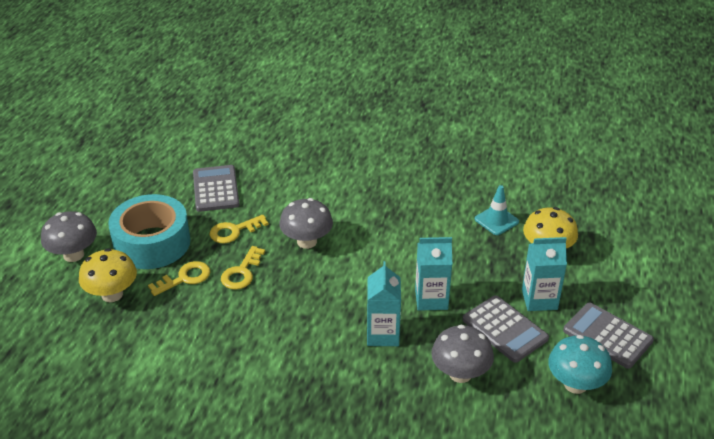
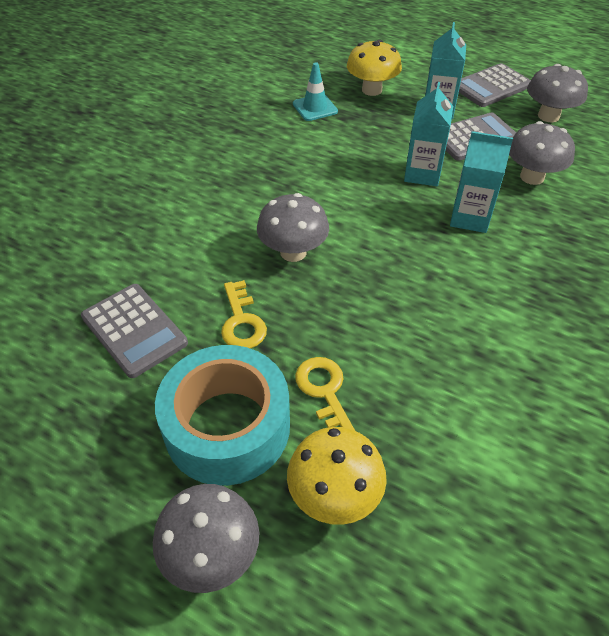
camera: 75 degrees left, 10 degrees up
grey calculator [193,165,239,212] -> grey calculator turned 135 degrees counterclockwise [81,284,188,378]
yellow key [221,246,265,290] -> none
turquoise mushroom [548,335,612,394] -> grey mushroom [527,64,588,122]

